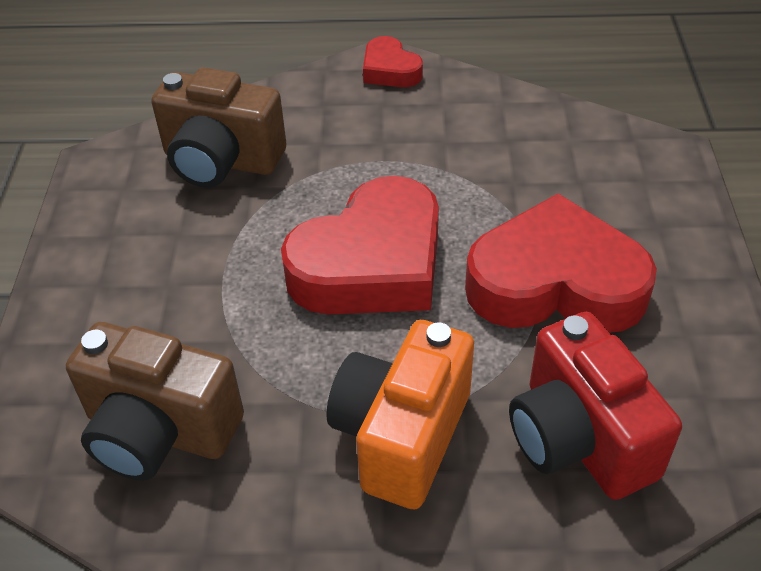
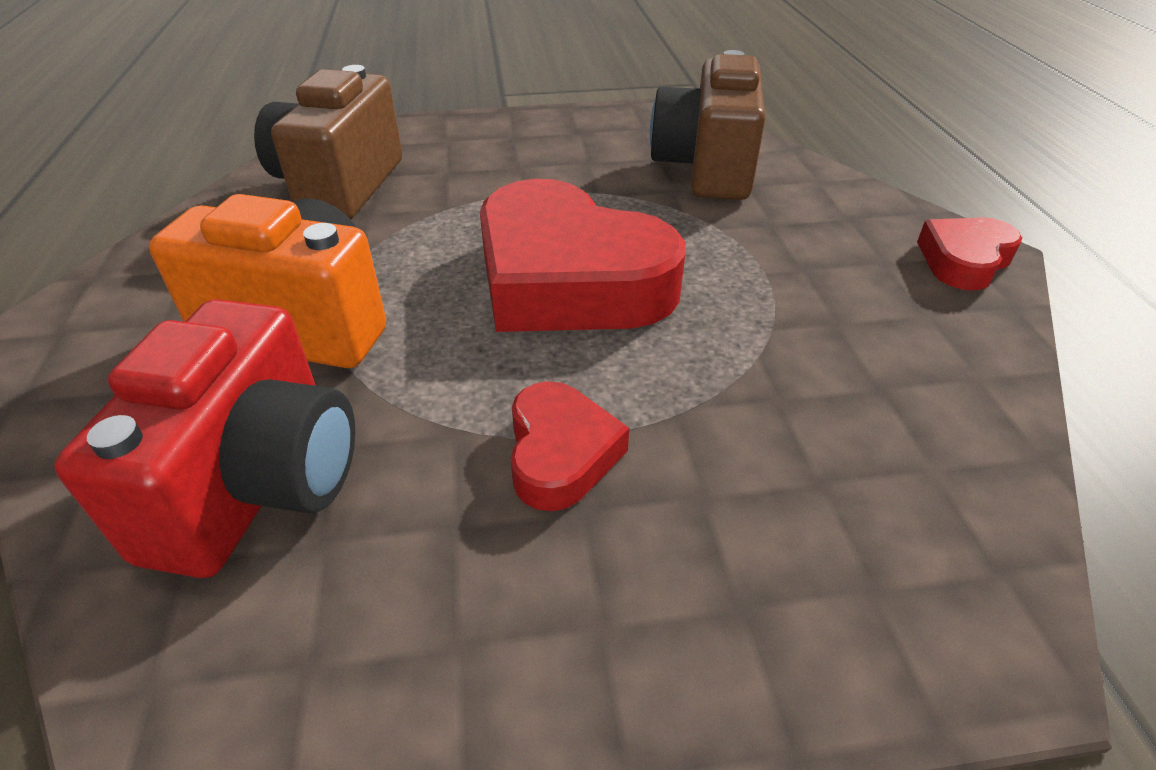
camera: 80 degrees right, 5 degrees down
red heart [465,193,657,333] -> red heart [511,381,629,511], size x0.49
red camera [509,312,682,500] -> red camera turned 135 degrees clockwise [54,299,355,578]

